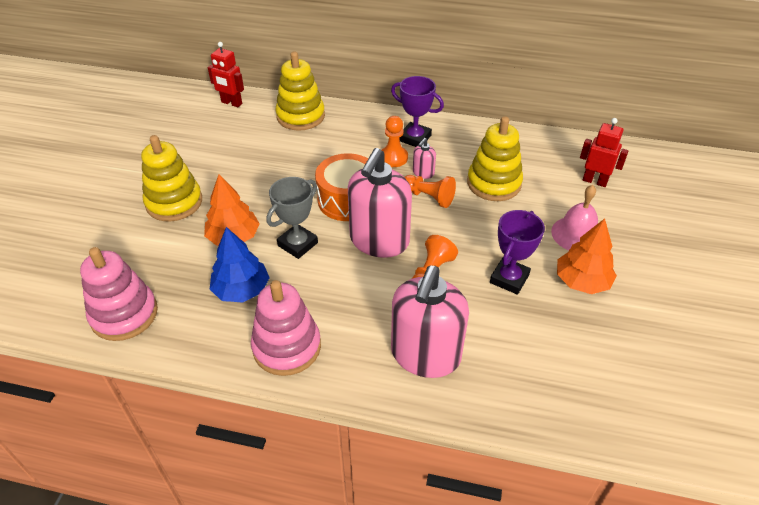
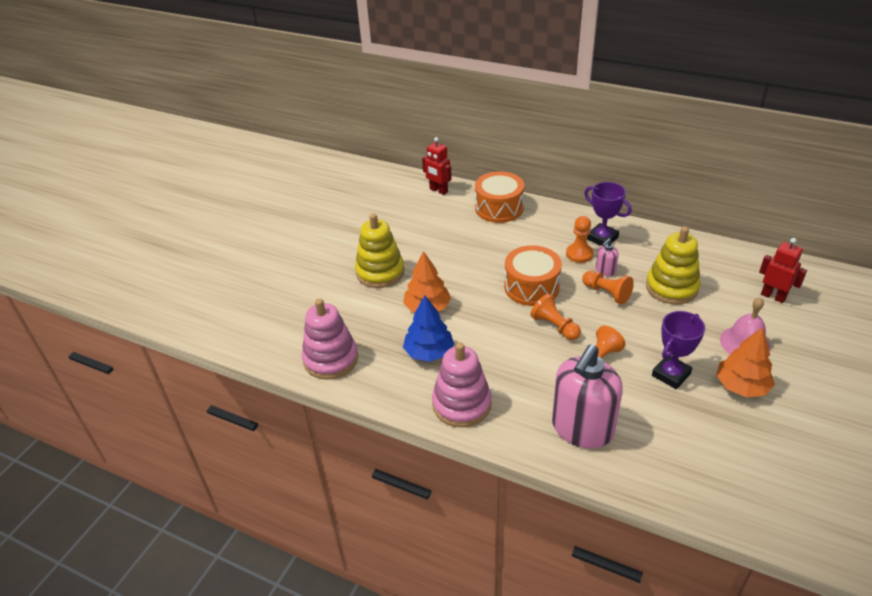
camera: 15 degrees right, 5 degrees down
grey trophy [267,177,318,259] -> none
yellow stacking toy [275,51,325,131] -> orange drum [475,171,524,223]
pink soap dispenser [348,148,412,258] -> orange pawn [530,294,581,340]

